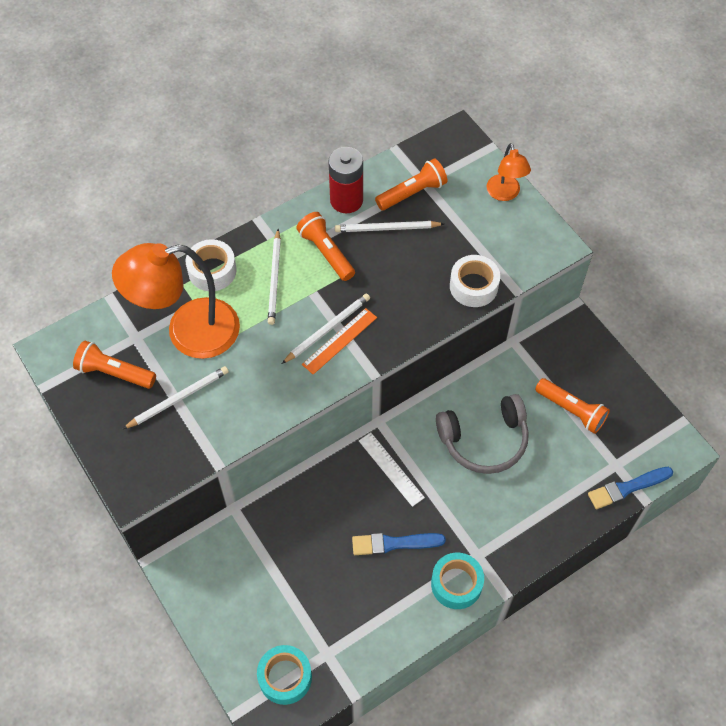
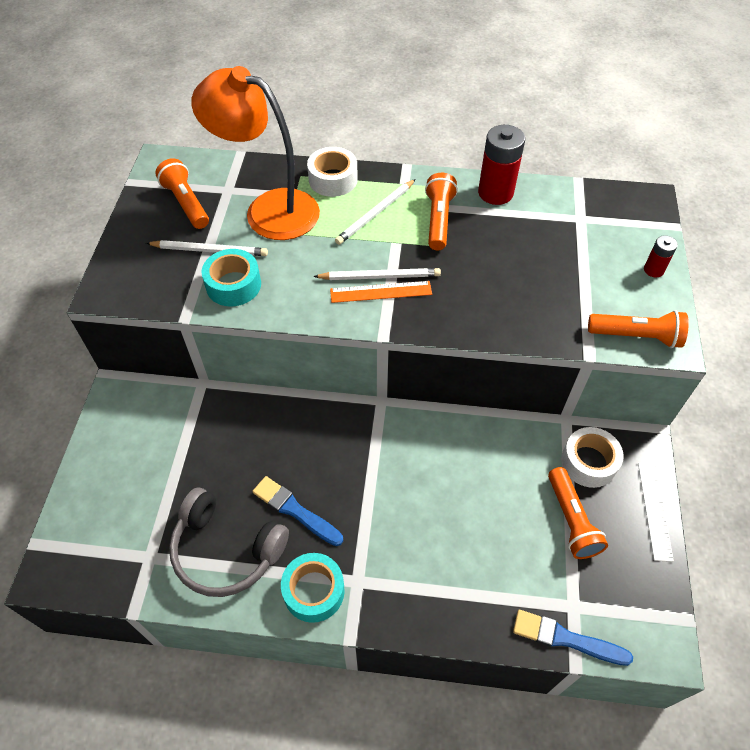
camera: 40 degrees right, 5 degrees down
turquoise tape [257,645,312,705] -> turquoise tape moved to [201,249,261,307]
white pencil [335,221,444,232] -> none
white ruler [359,432,425,507] -> white ruler moved to [638,463,674,562]
orange flashlight [375,158,448,210] -> orange flashlight moved to [588,310,689,348]
grey headphones [436,394,529,474] -> grey headphones moved to [169,488,289,597]
white tape [450,255,500,307] -> white tape moved to [561,427,624,488]
orange lamp [486,143,531,201] -> red battery [644,235,678,277]

